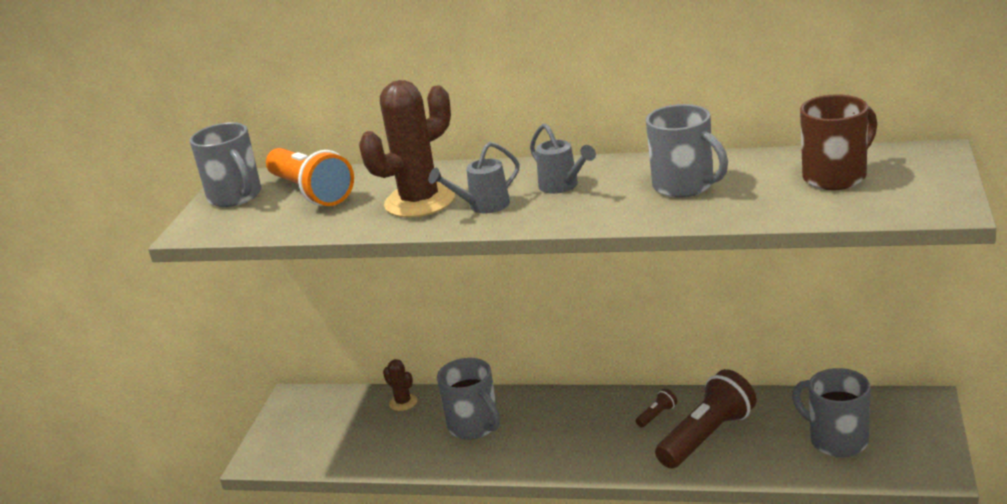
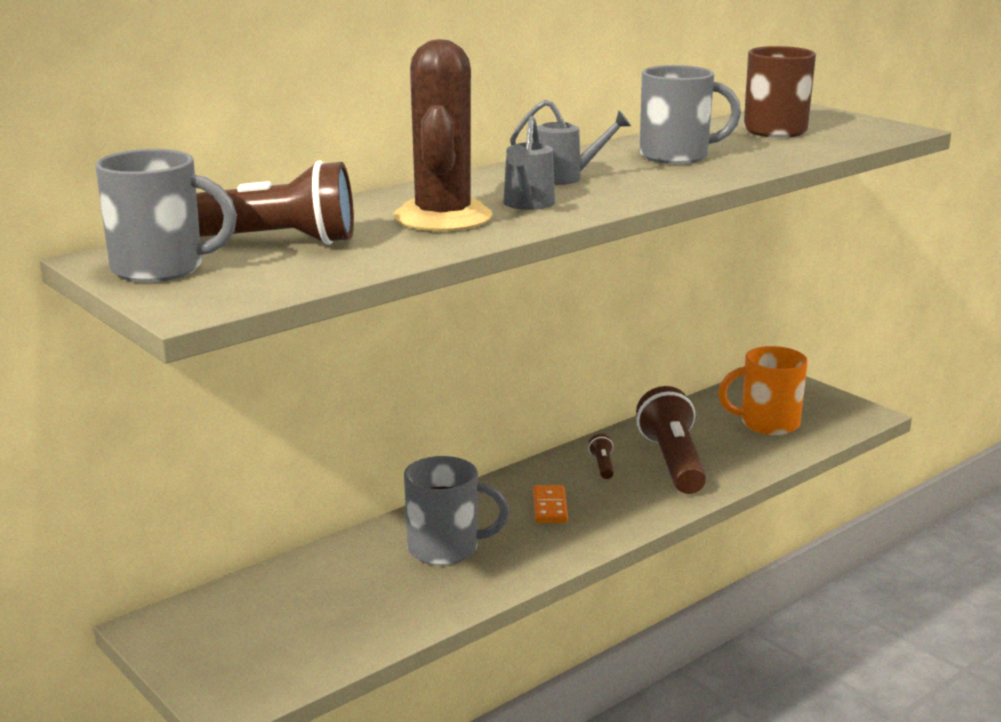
camera: 55 degrees left, 5 degrees down
orange flashlight [266,148,354,206] -> brown flashlight [196,160,354,245]
brown cactus [383,359,417,411] -> none
grey mug [792,368,870,457] -> orange mug [718,346,808,435]
none -> orange domino [533,485,568,523]

